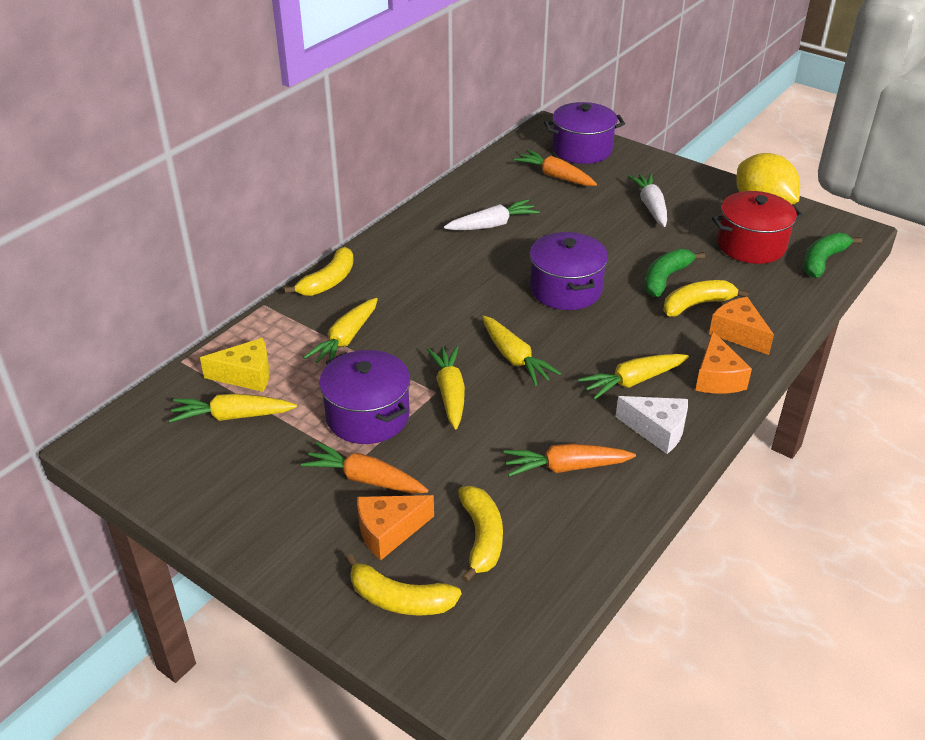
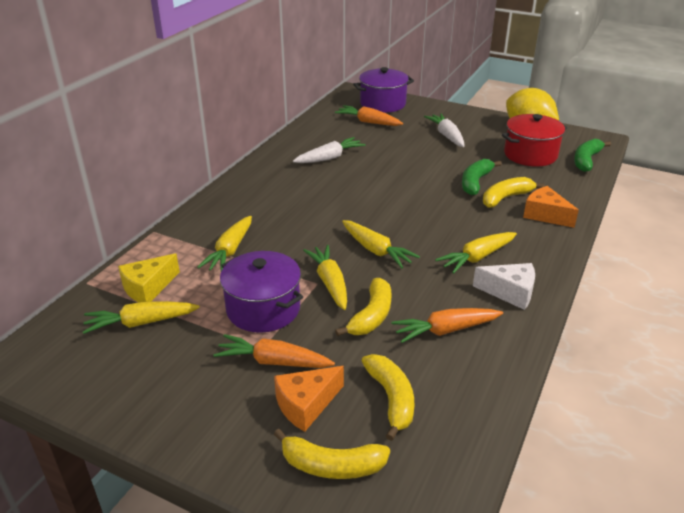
camera: 10 degrees left, 5 degrees down
yellow cheese [200,338,270,392] -> yellow cheese turned 150 degrees clockwise [118,254,180,302]
yellow banana [284,247,354,296] -> yellow banana moved to [335,278,392,336]
purple pot [530,232,608,310] -> none
orange cheese [695,331,752,394] -> none

